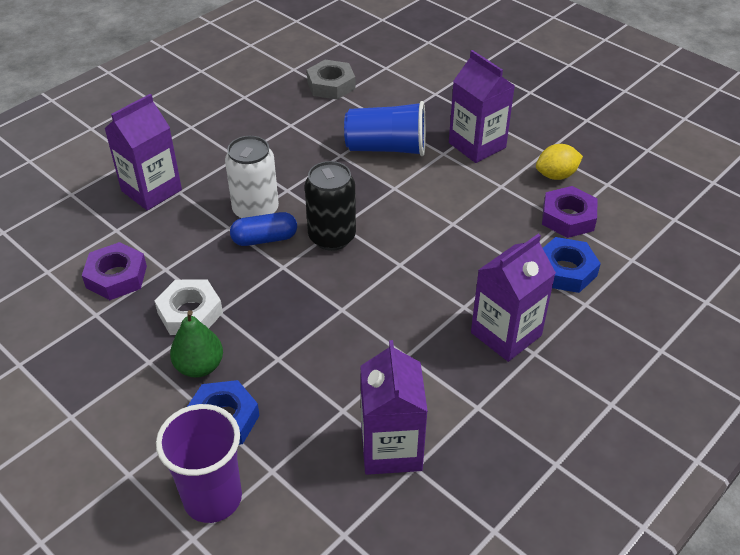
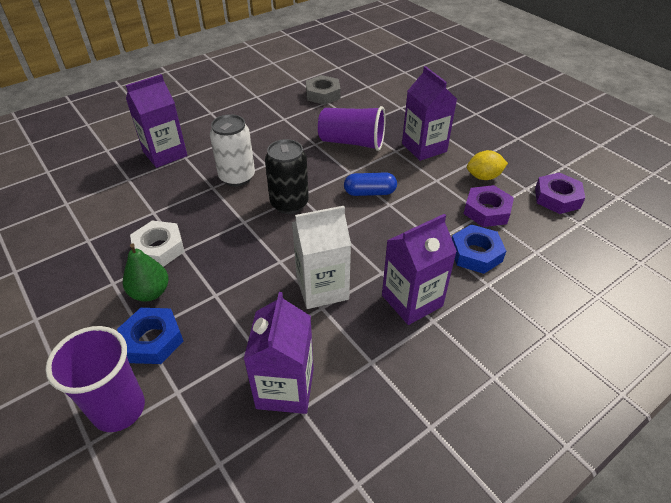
camera: 10 degrees right, 0 degrees up
purple nut [82,242,147,300] -> purple nut moved to [535,172,585,214]
blue capsule [230,212,297,246] -> blue capsule moved to [344,172,397,196]
blue cup [344,101,426,156] -> purple cup [318,106,385,151]
none -> white carton [292,206,351,309]

